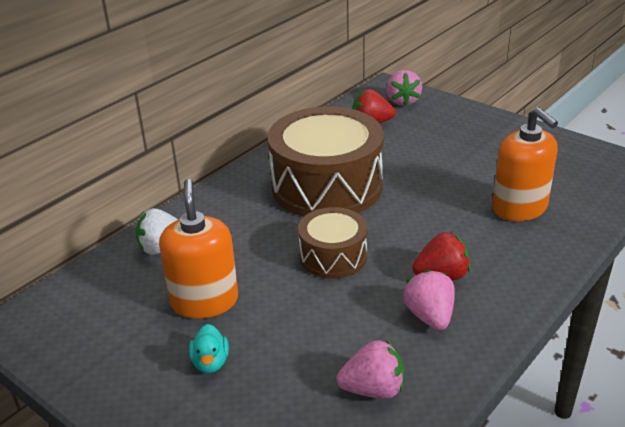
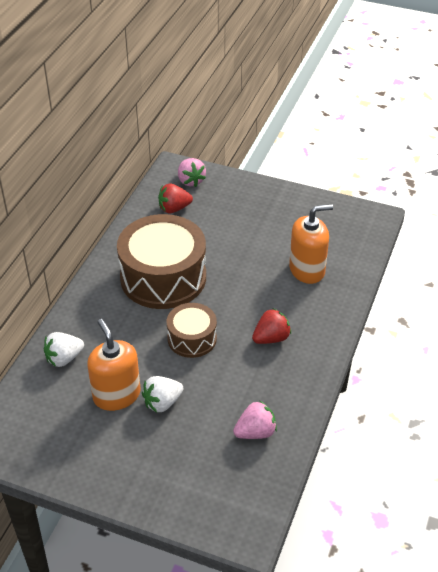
camera: 20 degrees left, 10 degrees up
turquoise duck [189,324,229,373] -> none
pink strawberry [403,270,455,330] -> none
orange soap dispenser [492,107,558,221] -> orange soap dispenser turned 60 degrees counterclockwise [289,204,333,284]
none -> white strawberry [142,376,183,412]

